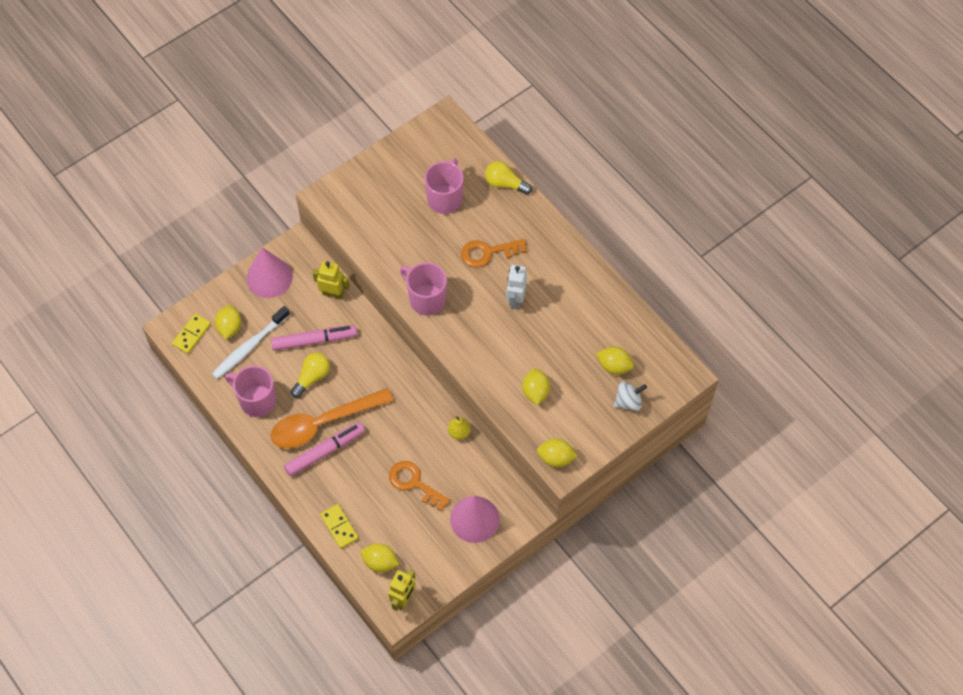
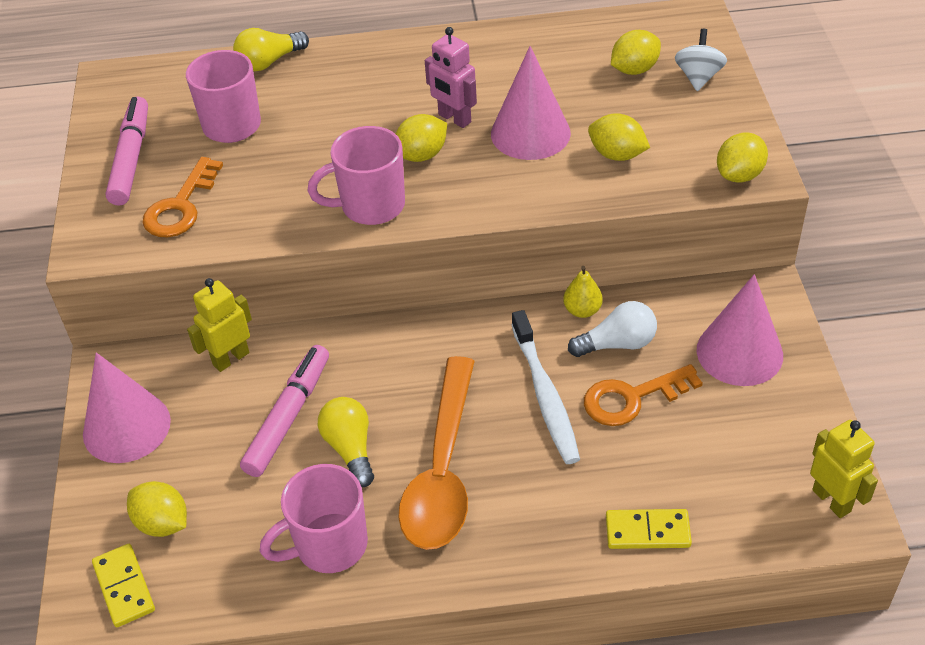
camera: 55 degrees left, 15 degrees down
white toothbrush [212,306,290,379] -> white toothbrush moved to [511,310,580,464]
pink marker [284,422,365,476] -> pink marker moved to [105,97,148,206]
yellow lemon [361,544,399,572] -> yellow lemon moved to [395,114,447,162]
orange key [461,239,527,268] -> orange key moved to [142,157,223,237]
white robot [506,265,527,309] -> pink robot [425,27,477,128]
none -> pink cone [491,46,571,160]
none -> white light bulb [568,301,657,357]

